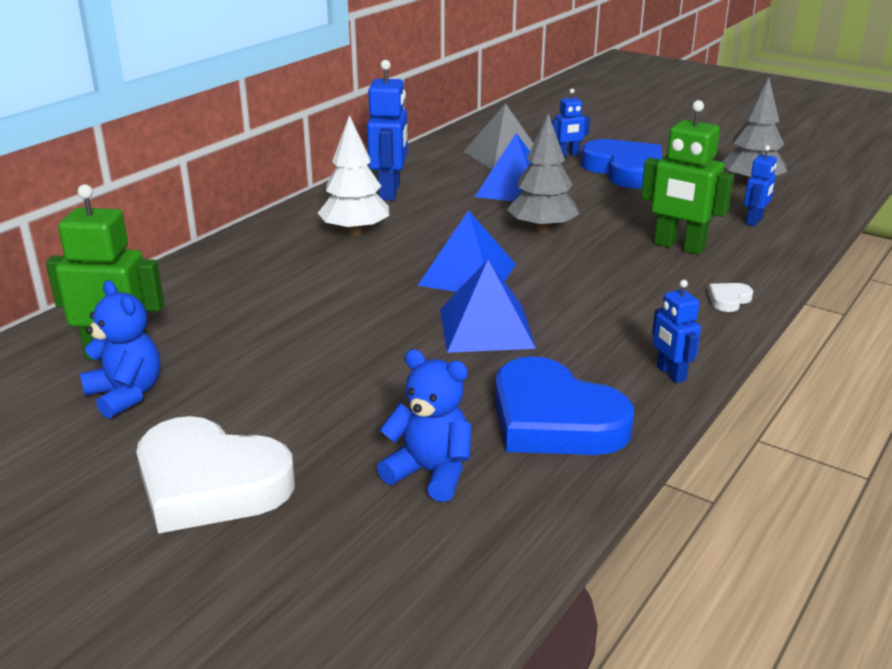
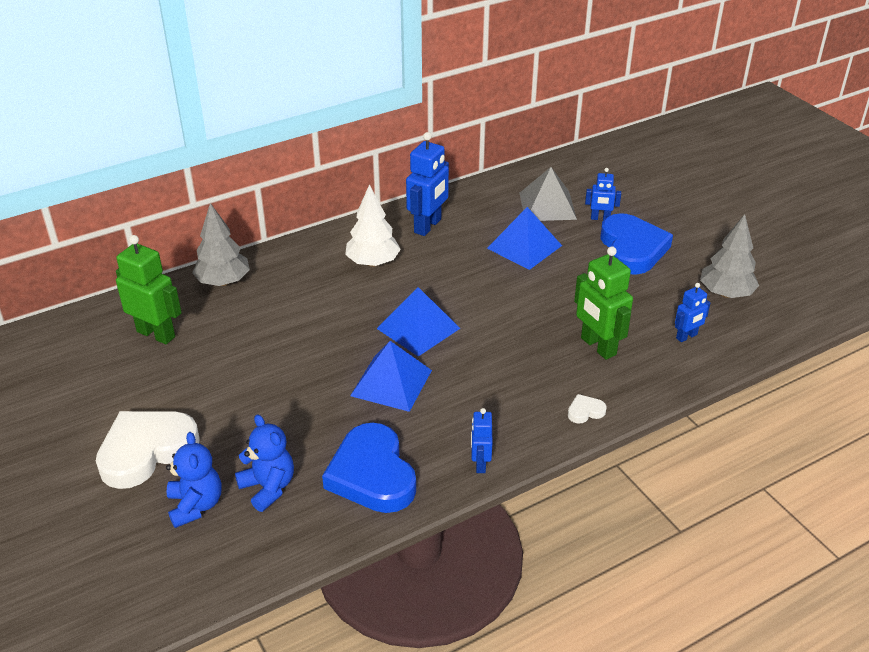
camera: 25 degrees right, 10 degrees up
blue teddy bear [80,280,160,419] -> blue teddy bear moved to [166,432,221,528]
white heart [136,416,295,534] -> white heart turned 90 degrees clockwise [96,411,200,489]
grey tree [507,113,579,233] -> grey tree moved to [192,203,250,286]

